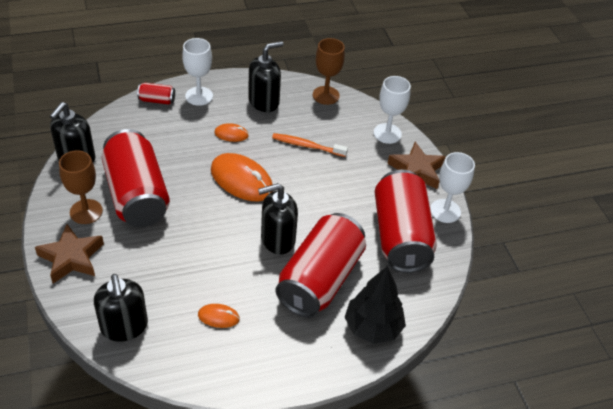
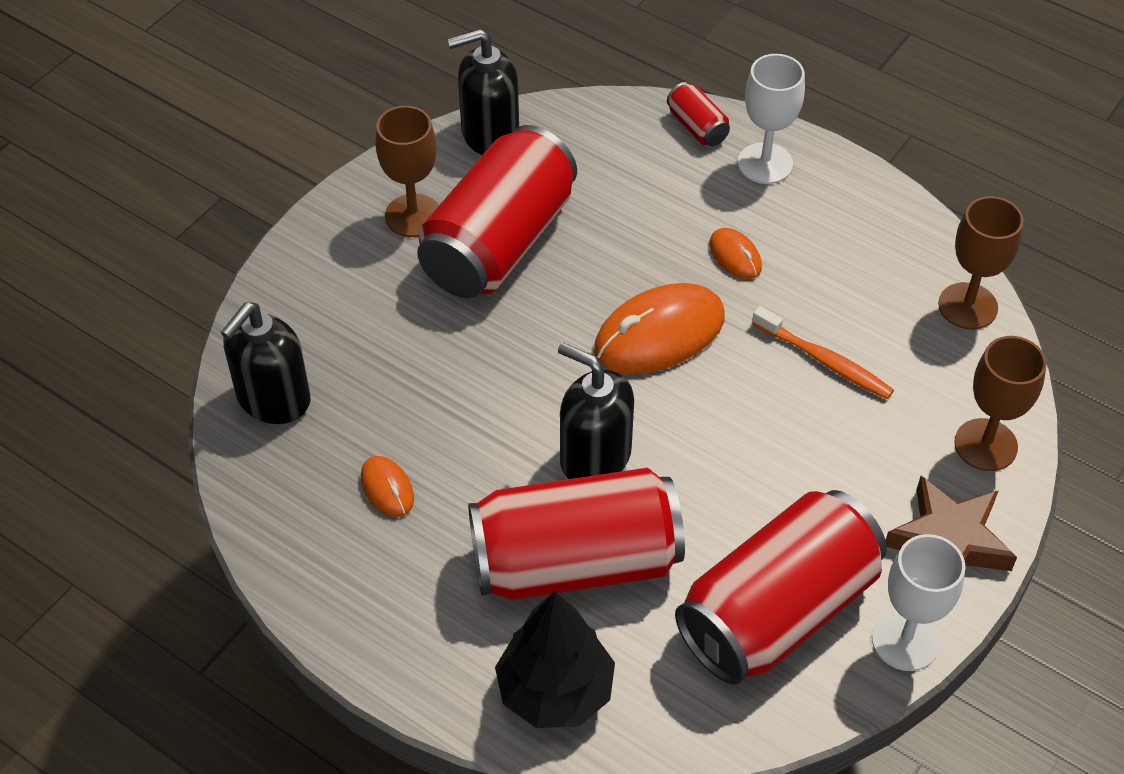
camera: 55 degrees right, 5 degrees up
brown star [35,224,104,283] -> none
orange mouse [211,153,273,201] -> orange mouse turned 60 degrees clockwise [594,283,725,374]
black soap dispenser [248,41,284,112] -> none
orange toothbrush [272,133,348,157] -> orange toothbrush turned 150 degrees clockwise [752,306,894,399]
white goblet [373,76,411,144] -> brown goblet [954,336,1047,471]

